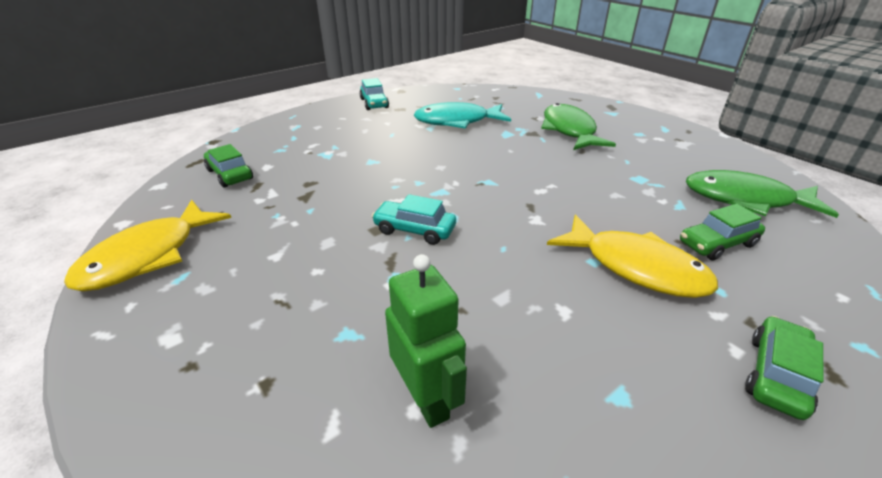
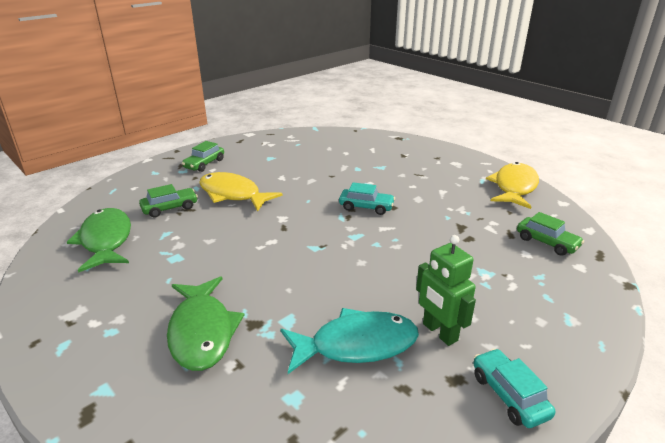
camera: 175 degrees right, 5 degrees down
green robot [385,254,467,428] -> green robot moved to [416,235,476,346]
green fish [686,170,839,218] -> green fish turned 120 degrees counterclockwise [67,208,131,273]

